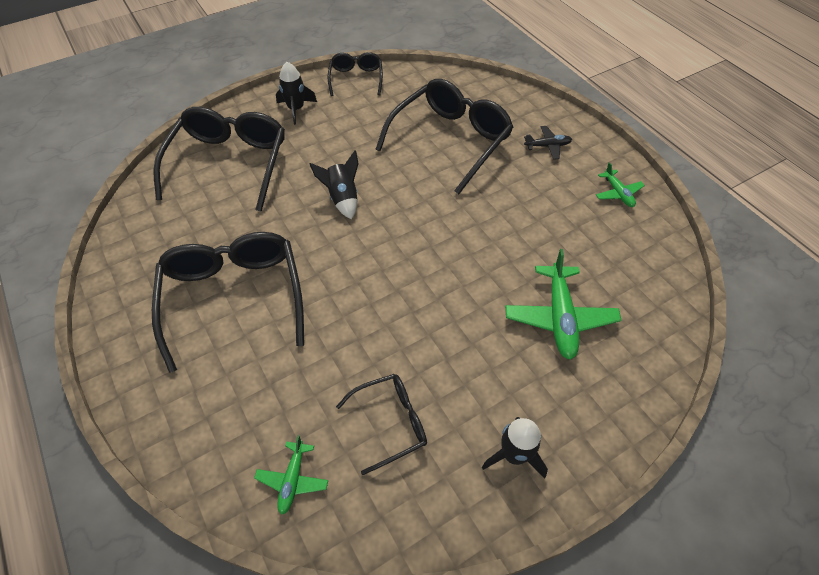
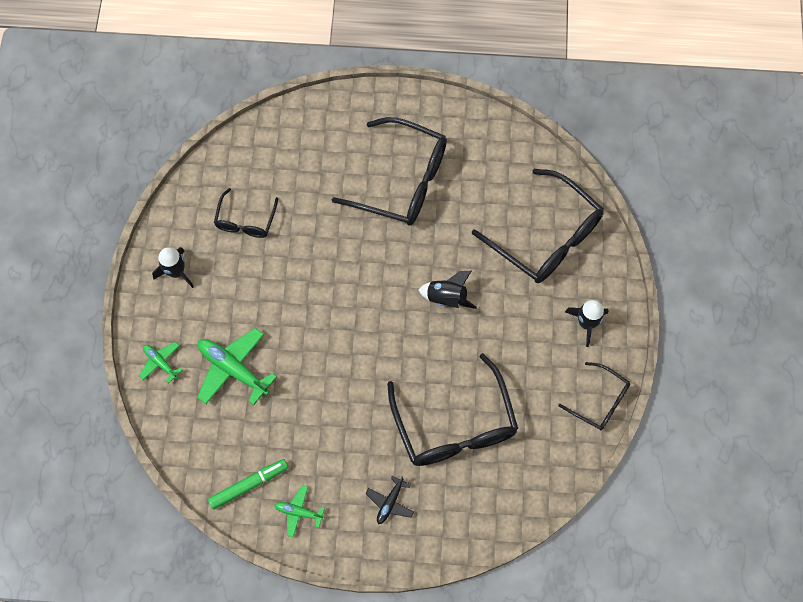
camera: 125 degrees right, 15 degrees up
green plane [254,435,328,515] -> green plane moved to [139,342,183,384]
none -> green marker [208,459,288,509]

